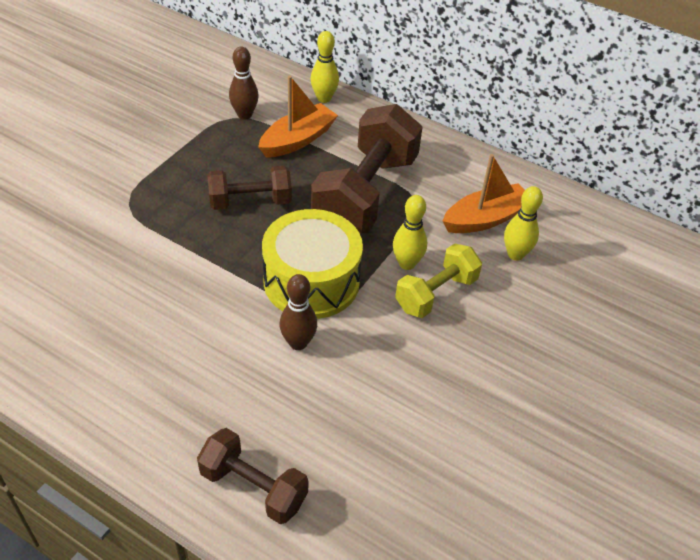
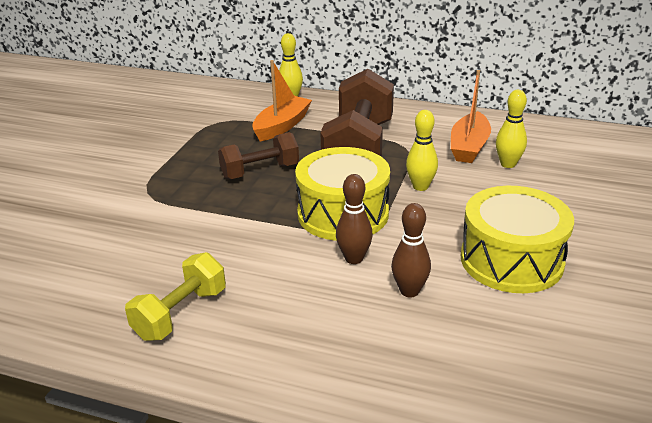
camera: 10 degrees left, 15 degrees down
brown dumbbell [197,428,309,524] -> none
brown bowling pin [229,46,259,120] -> brown bowling pin moved to [391,203,431,297]
yellow dumbbell [395,244,482,318] -> yellow dumbbell moved to [125,252,226,341]
orange boat [443,154,525,233] -> orange boat turned 150 degrees clockwise [451,70,491,163]
none -> yellow drum [461,186,574,293]

